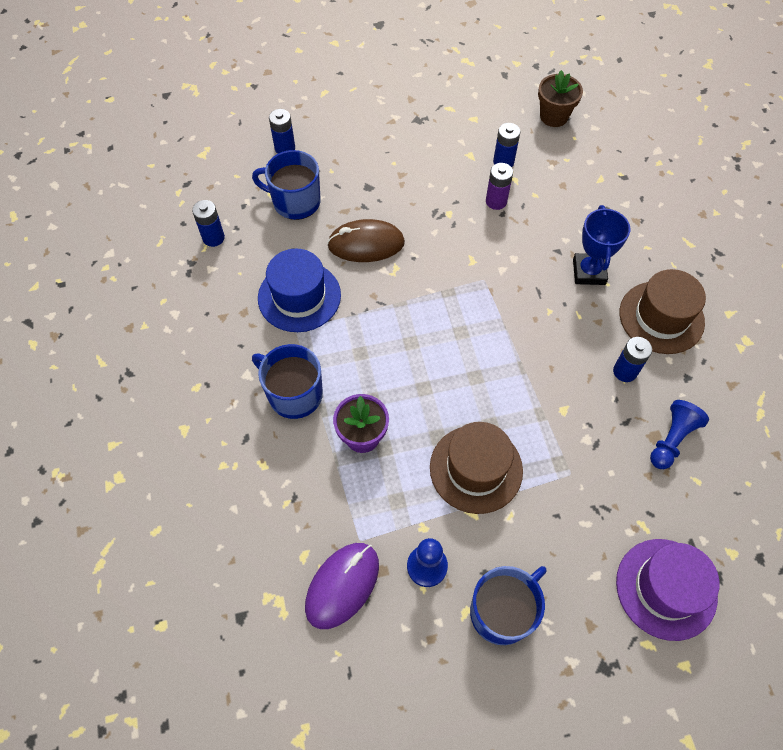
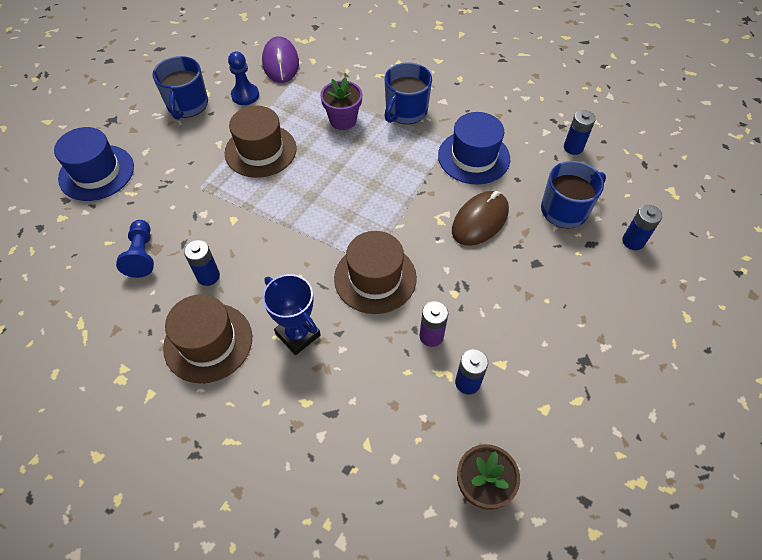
camera: 135 degrees right, 5 degrees down
blue mug [252,344,323,419] -> blue mug turned 135 degrees clockwise [384,62,432,124]
purple hat [616,539,720,641] -> blue hat [54,127,134,201]
none -> brown hat [334,231,417,314]

